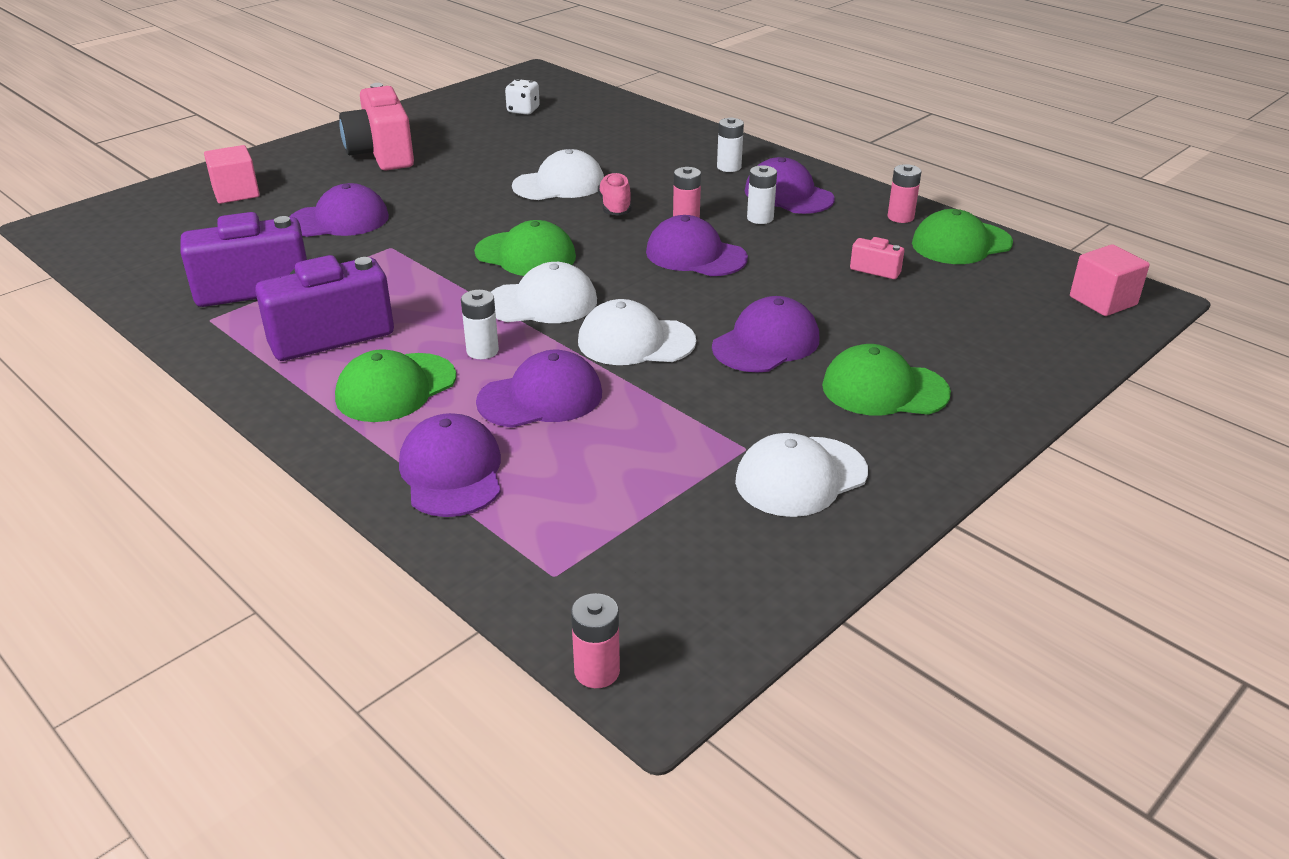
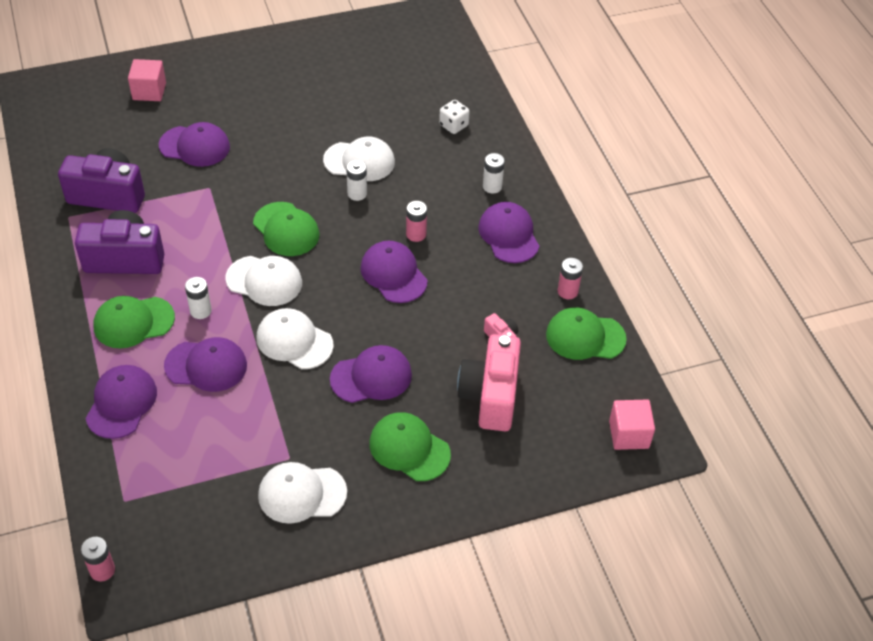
camera: 25 degrees right, 15 degrees up
pink camera [339,83,414,171] -> pink camera moved to [457,334,521,431]
white dice [505,79,540,115] -> white dice moved to [439,100,470,134]
pink shoe [598,172,631,216] -> none
white battery [747,165,777,224] -> white battery moved to [346,160,367,201]

